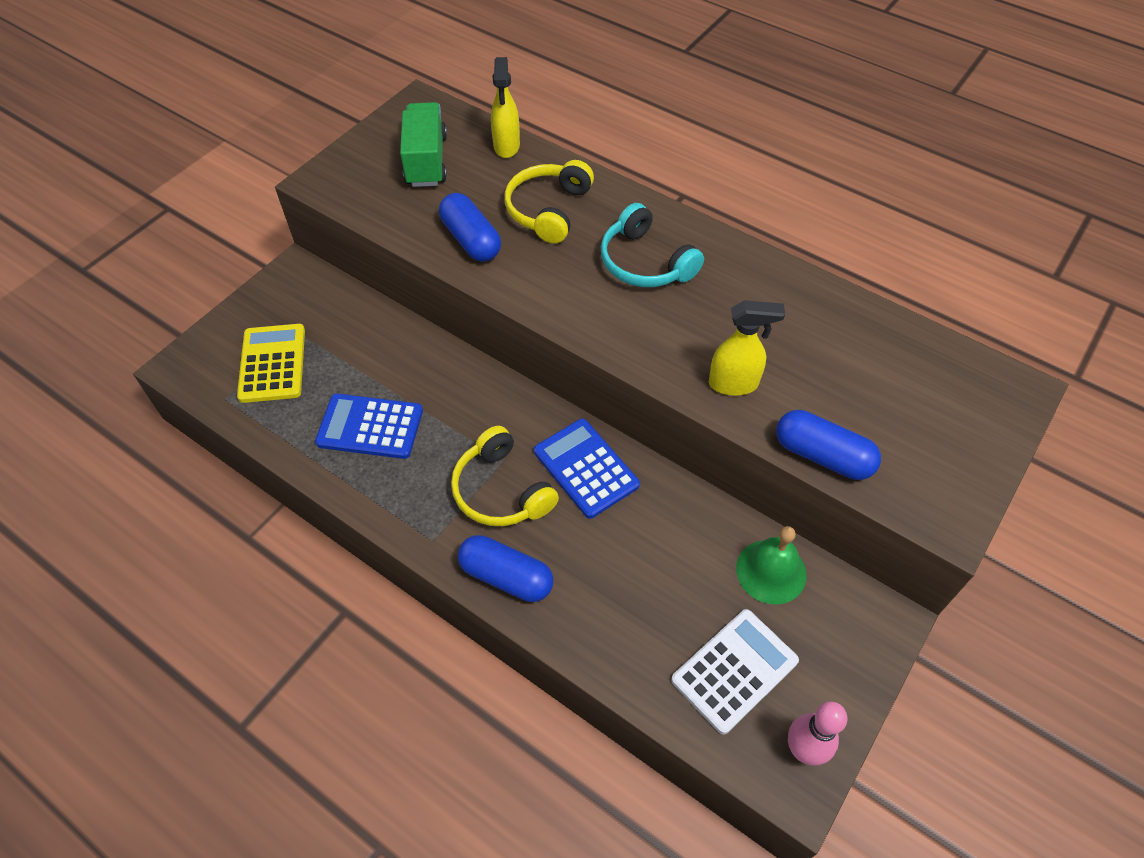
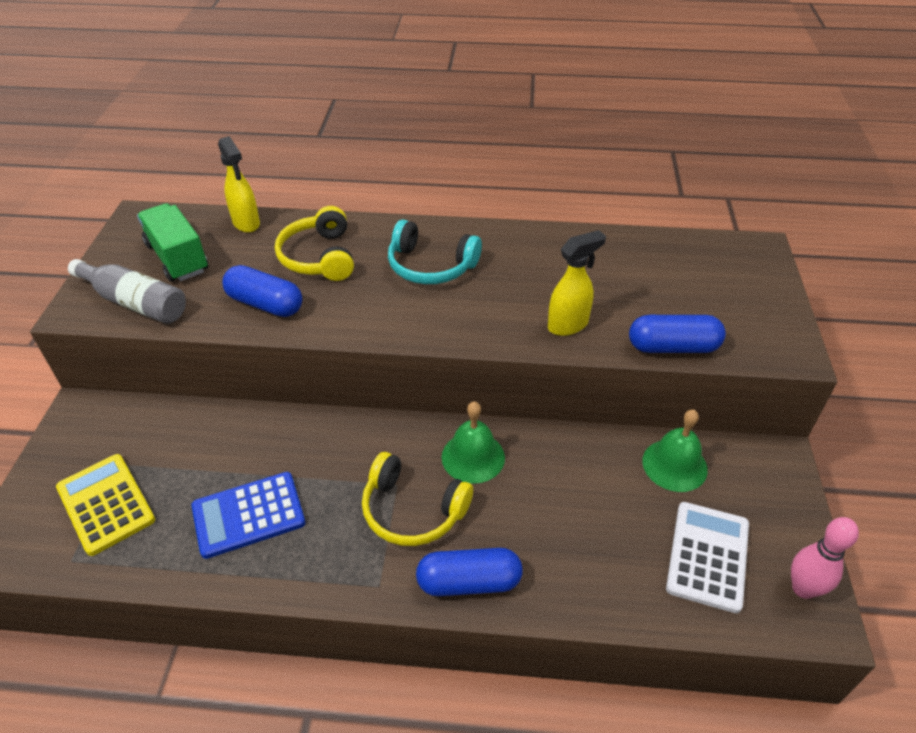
camera: 30 degrees left, 10 degrees down
blue calculator [534,419,640,519] -> green bell [442,402,505,484]
none -> grey bottle [68,259,186,324]

